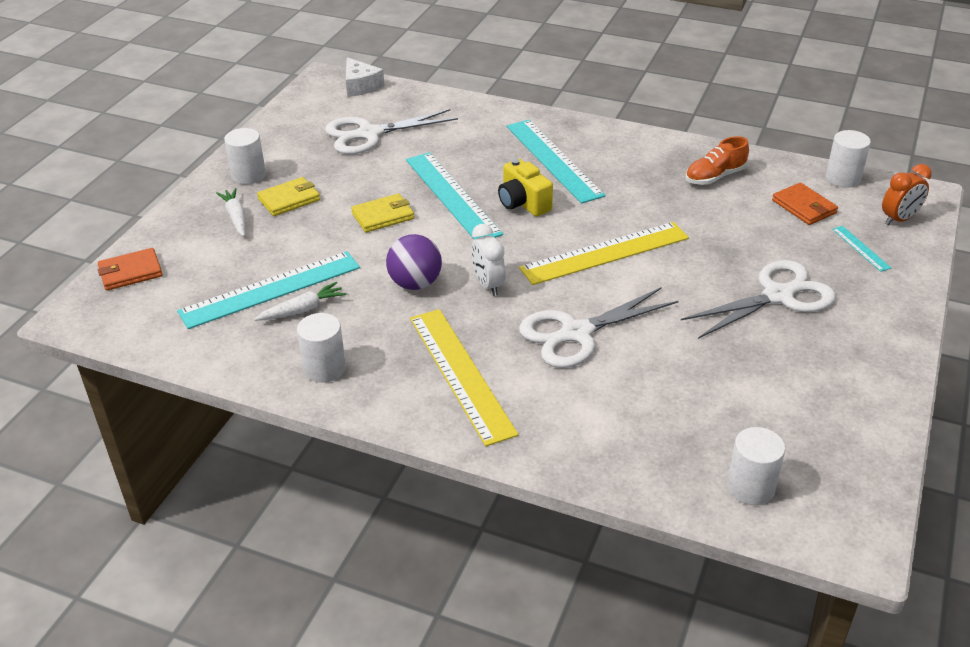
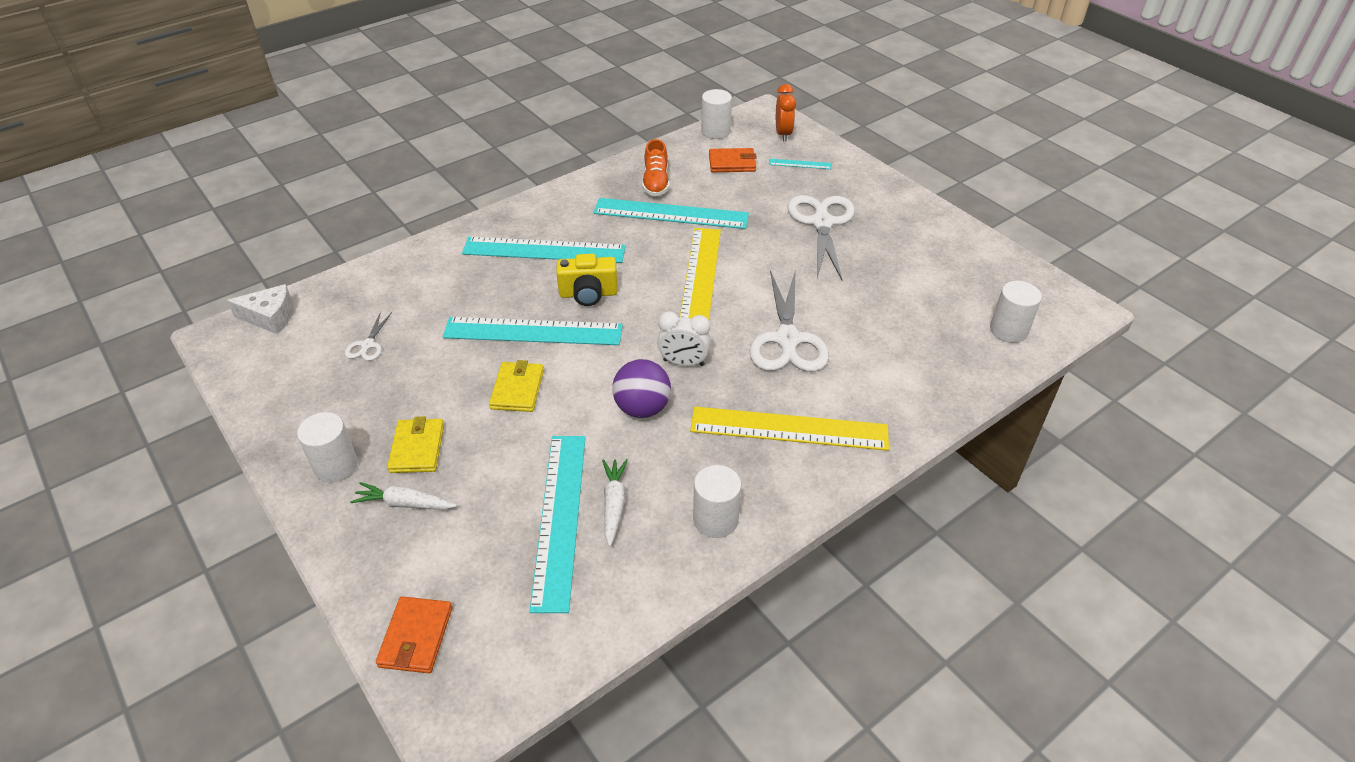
camera: 60 degrees left, 5 degrees up
white scissors [325,109,458,154] -> white scissors [345,311,392,361], size x0.46
none -> turquoise ruler [593,198,749,229]

